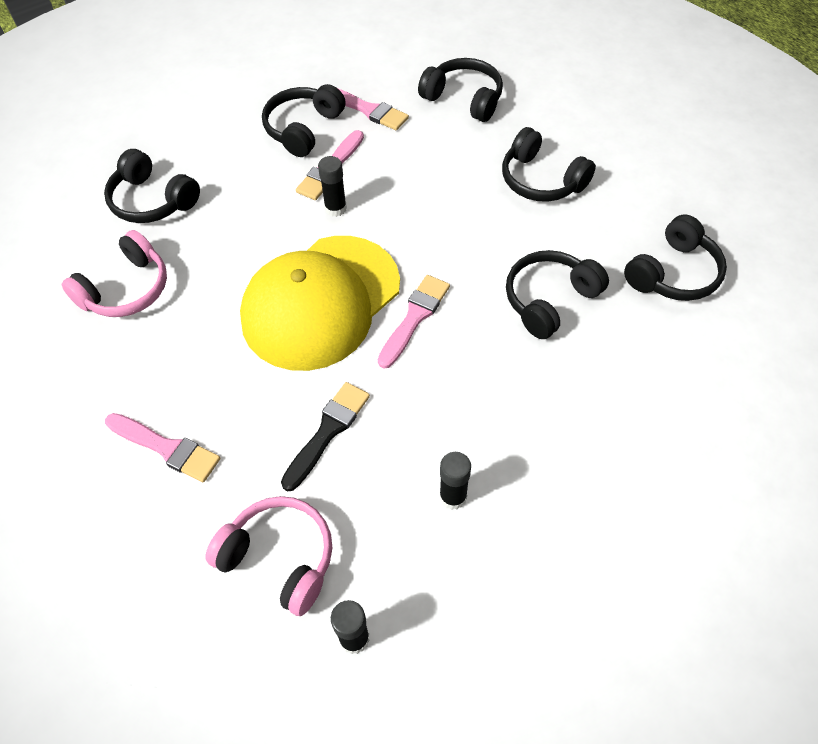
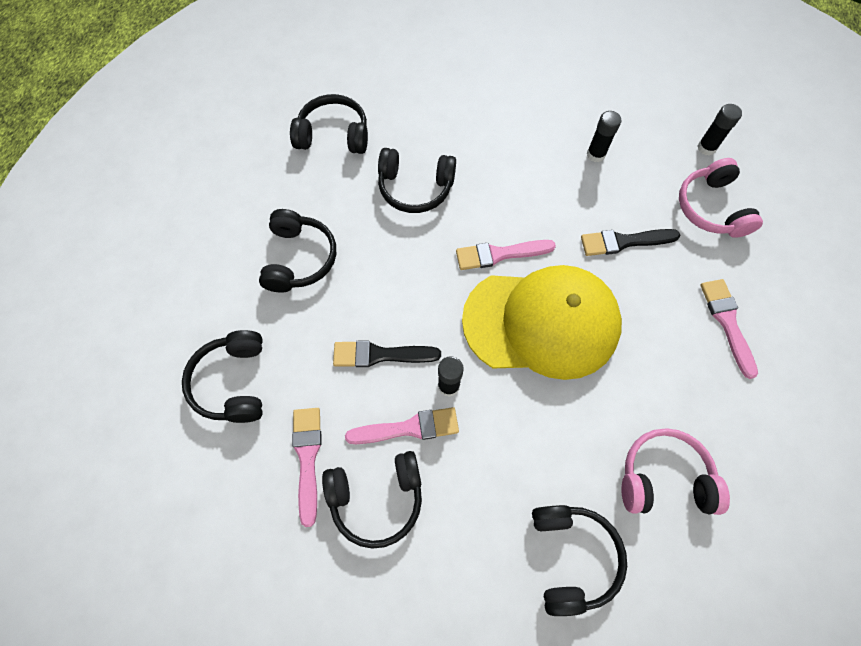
camera: 130 degrees left, 10 degrees up
none -> black brush [333,341,441,367]

